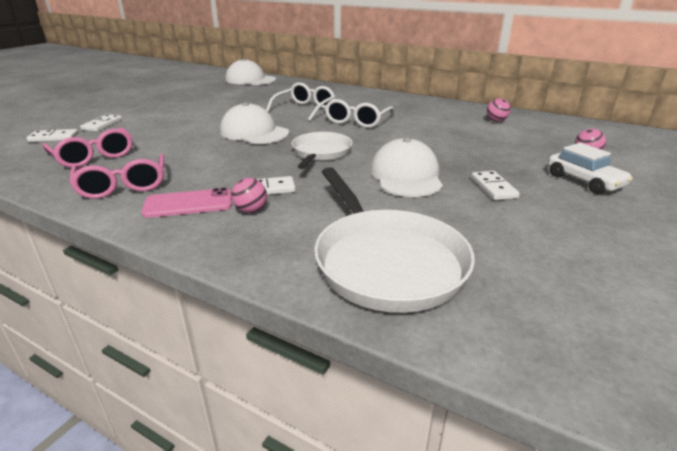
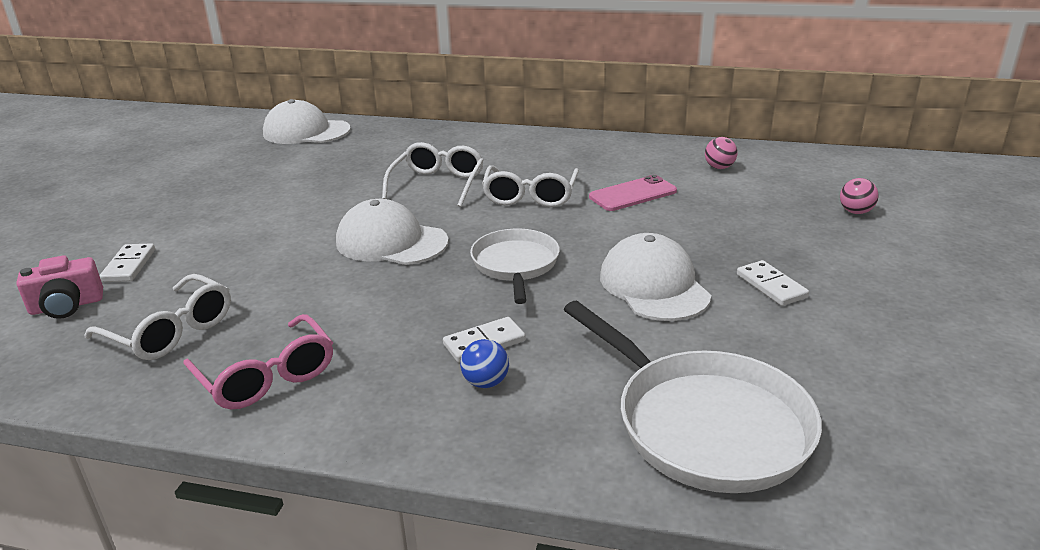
camera: 15 degrees left, 0 degrees up
white domino [27,129,79,142] -> pink camera [16,255,103,319]
pink glasses [42,127,132,168] -> white glasses [85,274,231,360]
pink phone [141,188,232,218] -> pink phone moved to [589,175,677,211]
pink ball [231,178,267,213] -> blue ball [460,339,509,388]
white car [548,143,633,194] -> none

